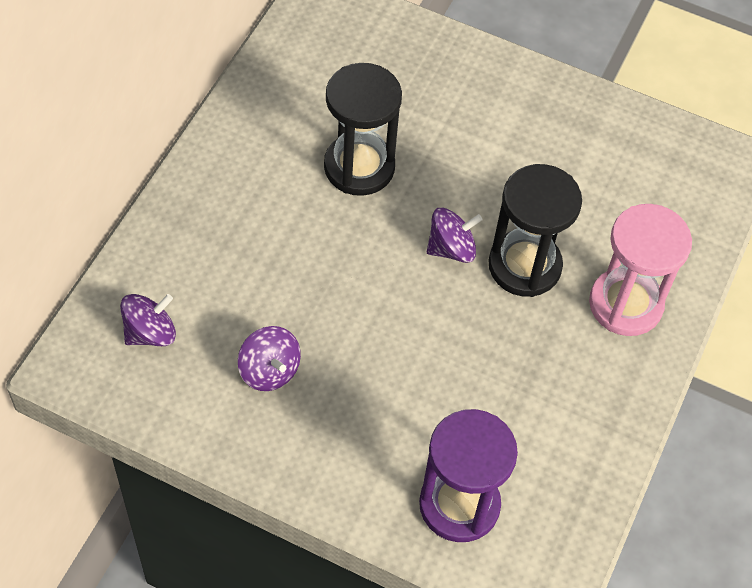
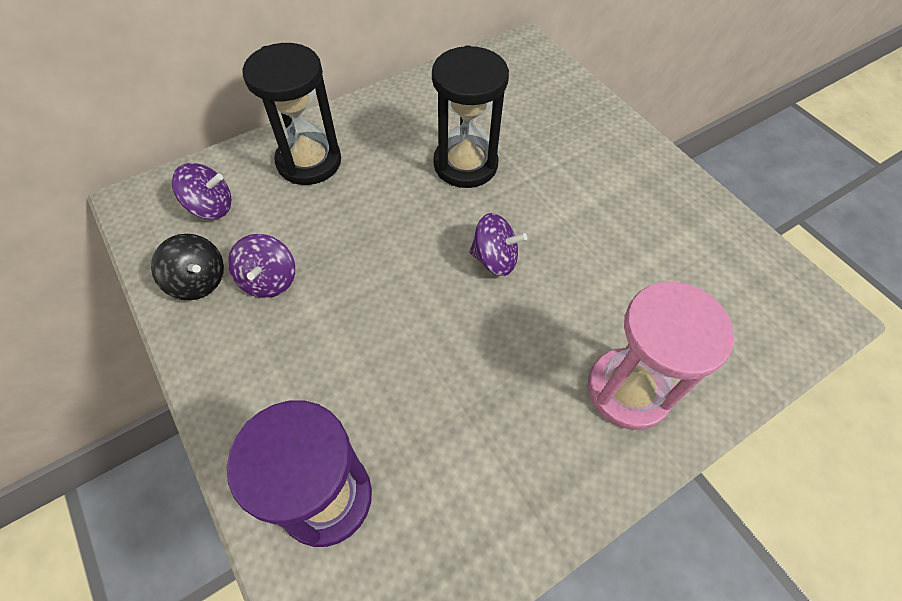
camera: 35 degrees right, 0 degrees up
black hourglass [488,164,582,297] -> black hourglass moved to [242,43,341,185]
none -> black spinning top [151,234,224,300]

